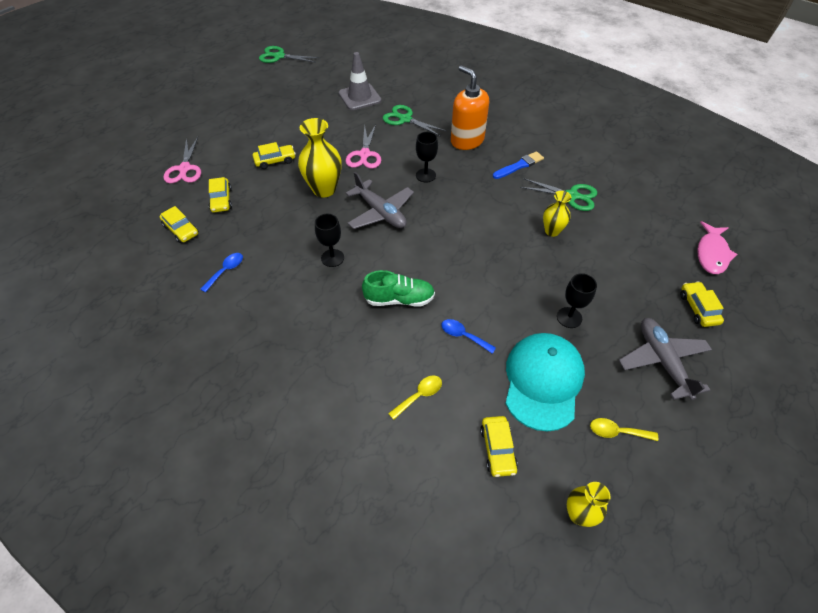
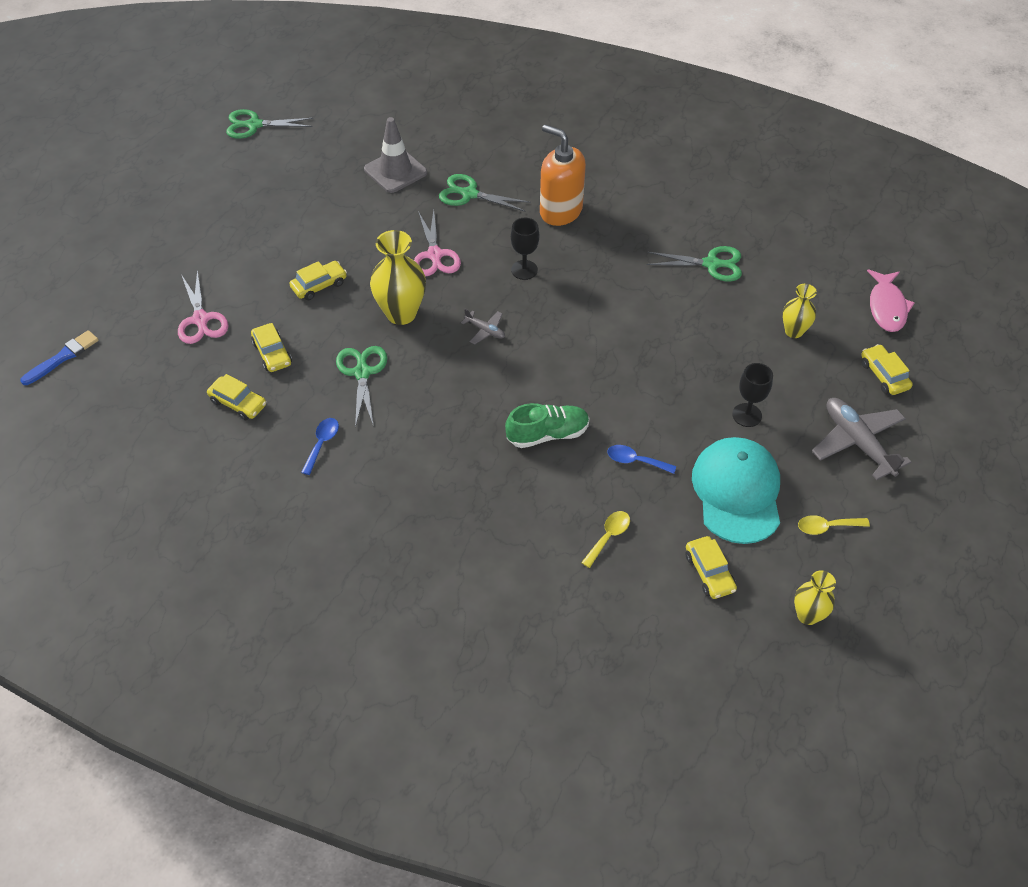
camera: 15 degrees left, 0 degrees up
black goblet [315,214,344,267] -> none
grey plane [346,172,414,229] -> grey plane [461,309,505,345], size x0.49
blue brush [493,151,544,179] -> blue brush moved to [20,330,99,385]
yellow vase [543,191,572,237] -> yellow vase moved to [782,284,817,338]
none -> green scissors [336,346,388,428]

